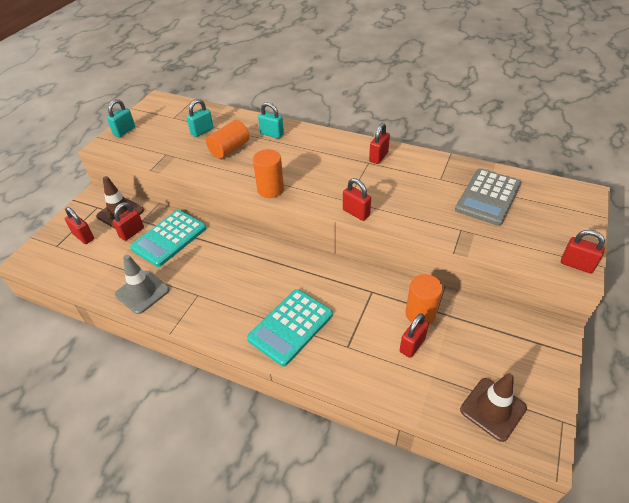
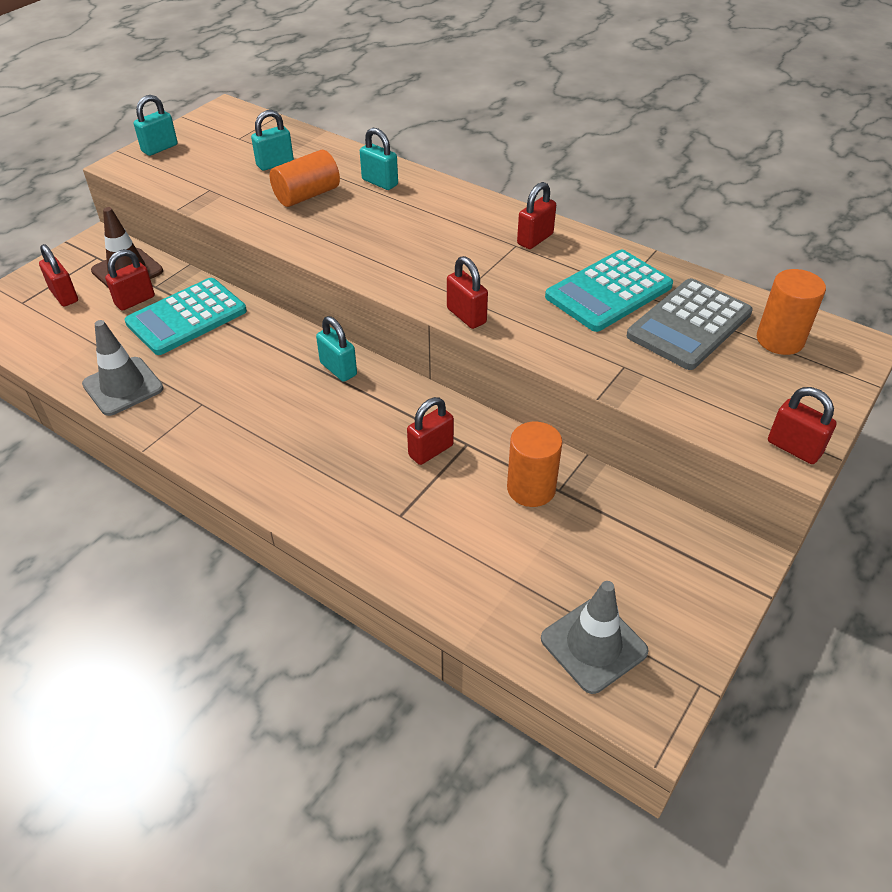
camera: 10 degrees right, 0 degrees up
turquoise calculator [247,289,333,366] -> turquoise calculator moved to [545,250,673,332]
orange cylinder [253,149,284,198] -> orange cylinder moved to [757,269,826,355]
red padlock [400,313,429,358] -> red padlock moved to [407,397,454,465]
brown traffic cone [460,373,527,442] -> grey traffic cone [541,581,649,694]
none -> turquoise padlock [316,316,357,382]

